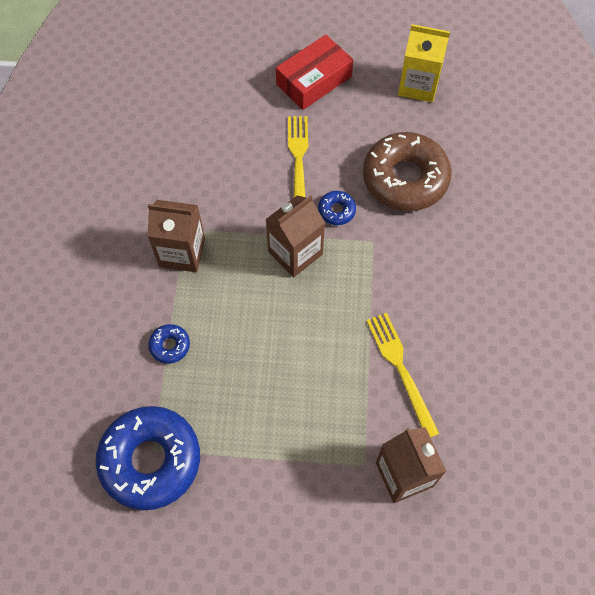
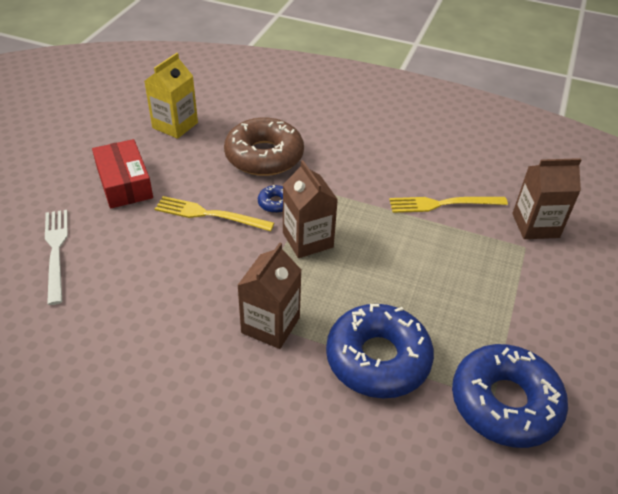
camera: 75 degrees left, 20 degrees down
blue donut [148,324,190,364] -> blue donut [326,304,434,398], size x2.34
none -> white fork [45,210,68,305]

